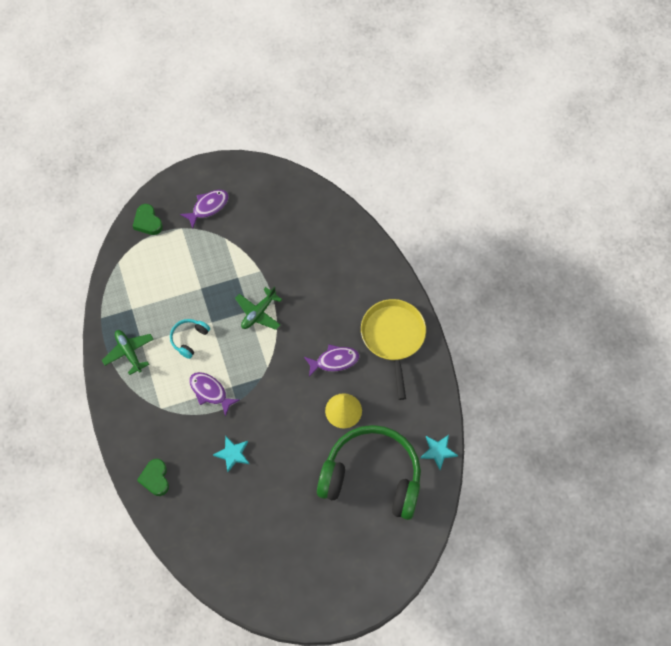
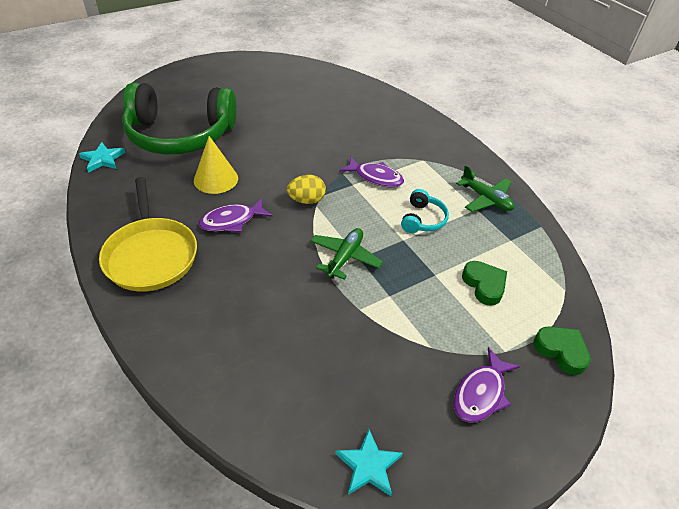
camera: 165 degrees right, 20 degrees down
green heart [137,459,169,496] -> green heart moved to [462,261,507,306]
turquoise star [213,436,249,472] -> turquoise star moved to [335,429,403,496]
none -> yellow egg [287,175,326,204]

